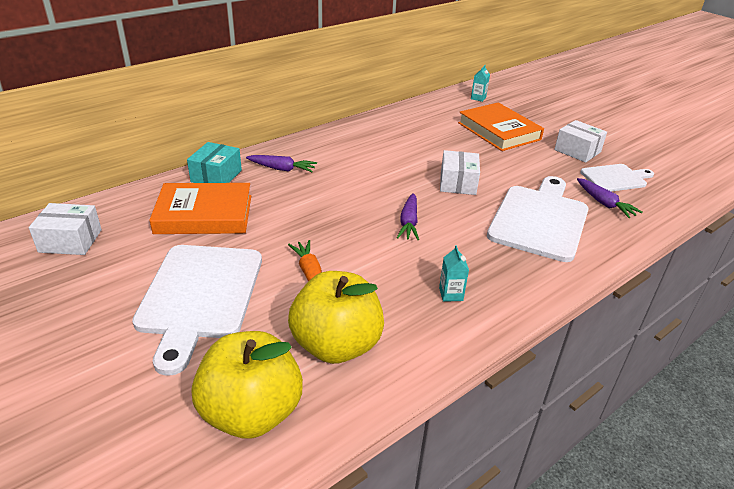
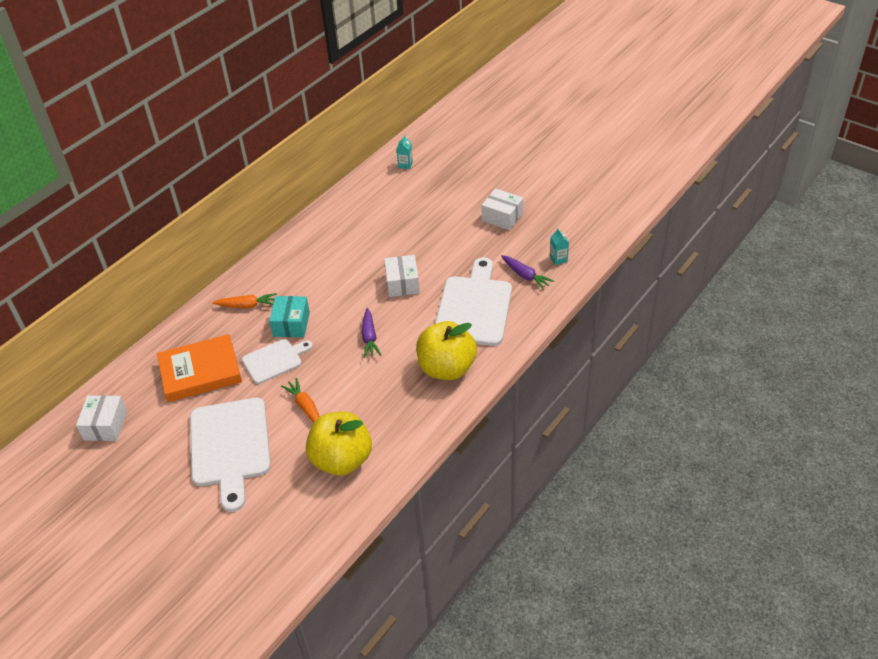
camera: 10 degrees left, 10 degrees up
white box [29,203,102,255] -> white box turned 75 degrees counterclockwise [76,395,127,441]
turquoise box [187,142,242,183] -> turquoise box moved to [269,296,310,337]
yellow apple [192,331,303,439] -> yellow apple moved to [416,321,477,380]
purple carrot [246,155,317,172] -> orange carrot [212,293,277,309]
turquoise carton [439,245,469,302] -> turquoise carton moved to [550,228,569,265]
orange book [458,102,544,151] -> none
white cutting board [580,164,654,192] -> white cutting board moved to [242,339,313,384]

